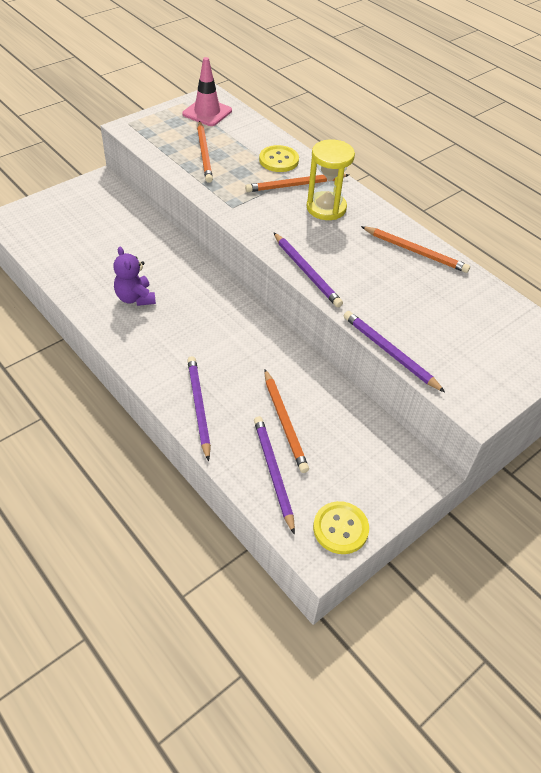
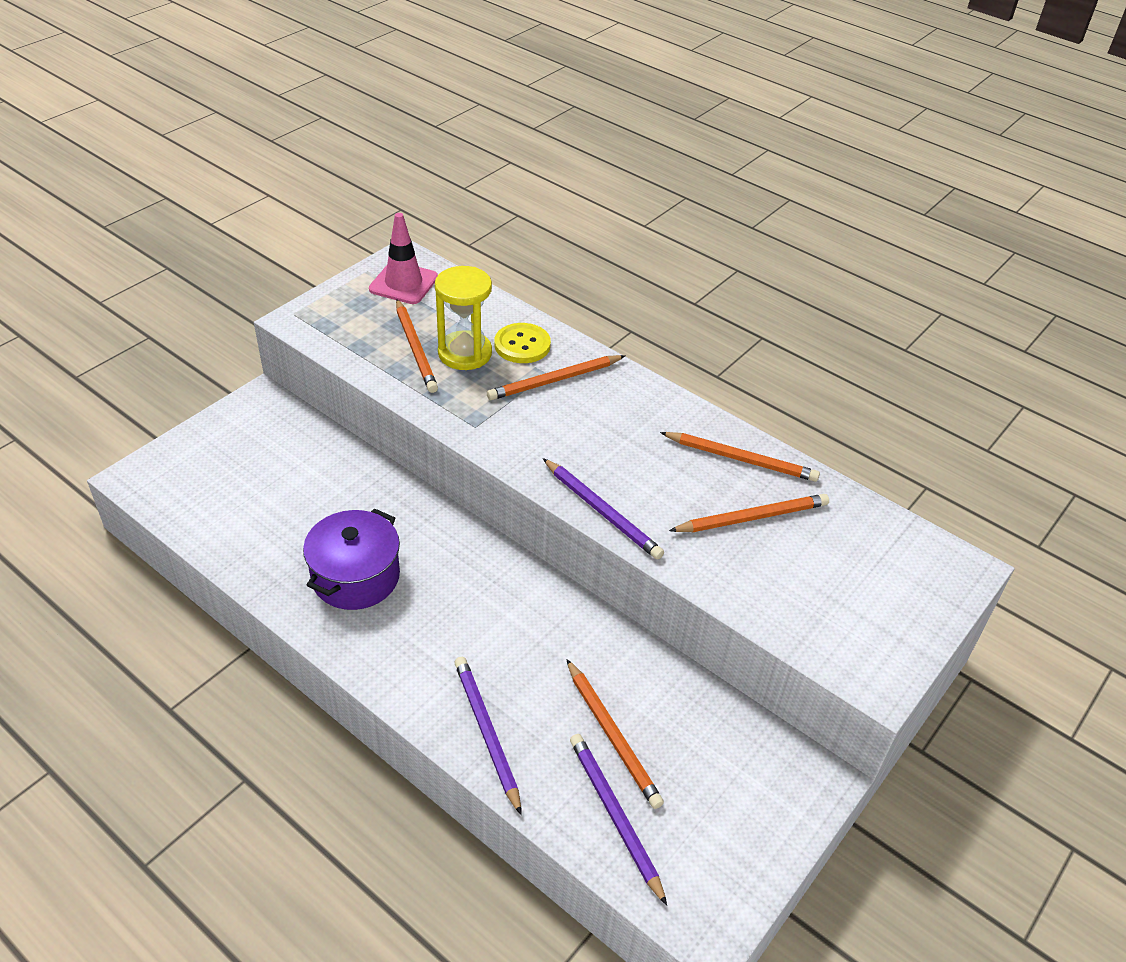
camera: 10 degrees left, 5 degrees down
purple teddy bear [113,247,156,306] -> purple pot [303,508,400,610]
yellow hourglass [306,139,355,220] -> yellow hourglass moved to [435,266,492,370]
yellow button [313,501,369,554] -> none
purple pencil [344,311,445,392] -> none
none -> orange pencil [669,494,829,532]

